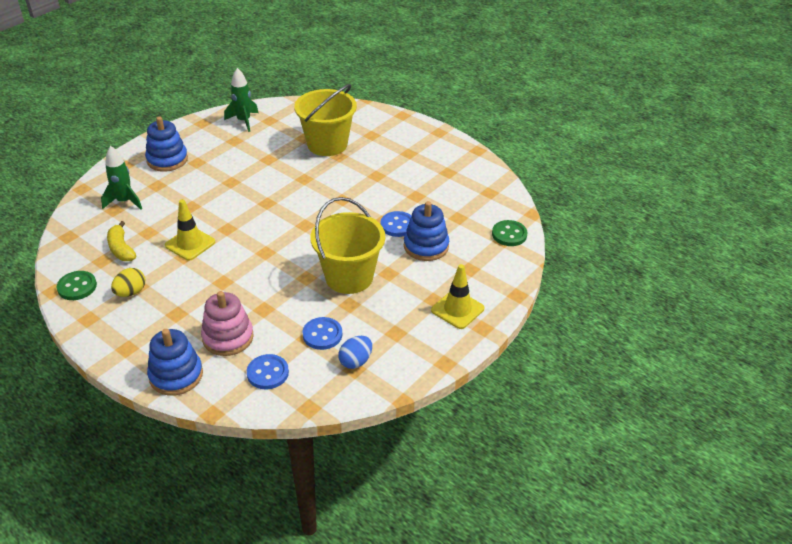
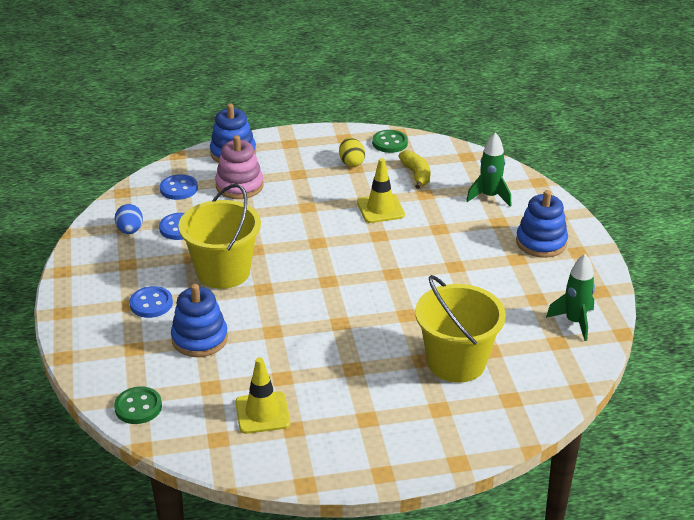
camera: 130 degrees right, 5 degrees down
yellow banana [107,221,136,261] -> yellow banana turned 60 degrees clockwise [399,150,431,189]
blue button [381,211,412,237] -> blue button moved to [130,286,173,318]
yellow traffic cone [431,264,484,329] -> yellow traffic cone moved to [235,357,290,434]

